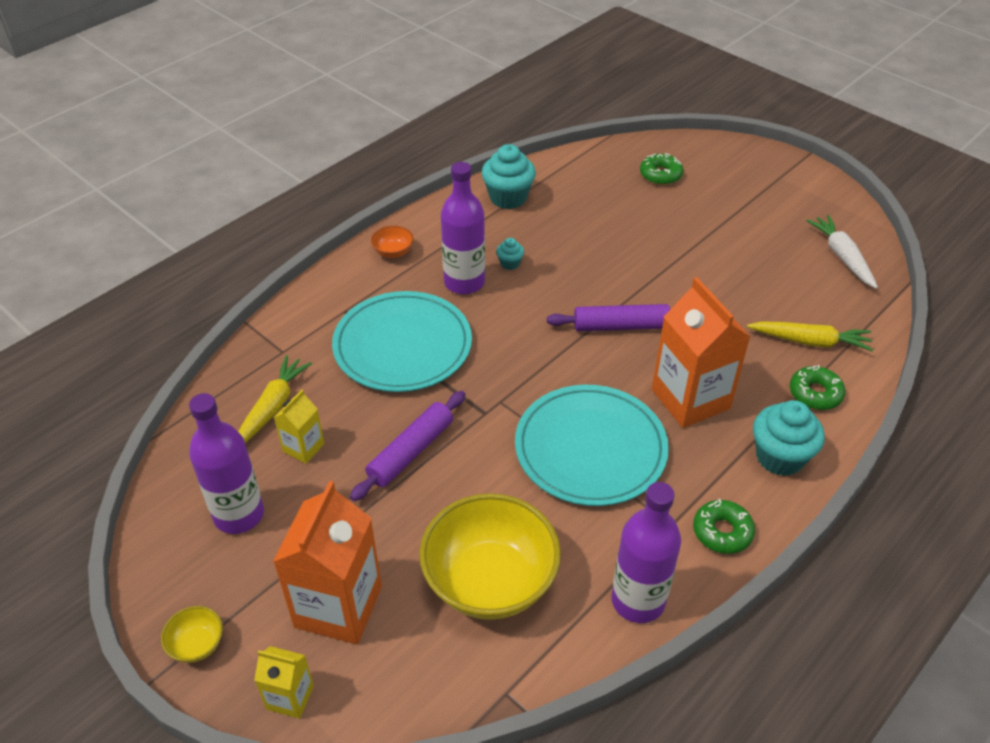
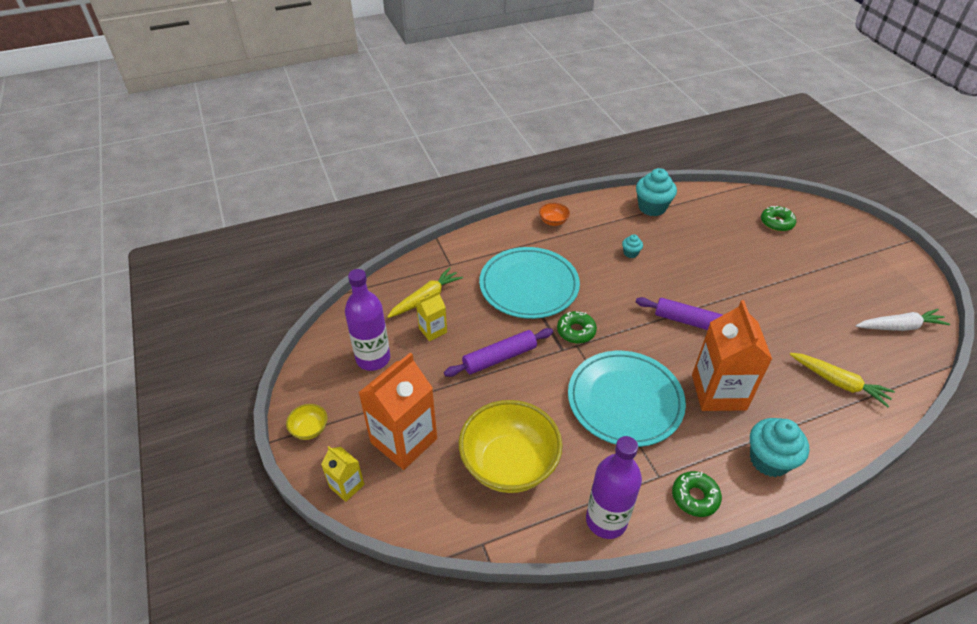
camera: 25 degrees right, 0 degrees up
purple bottle [441,162,485,294] -> none
green donut [790,365,845,410] -> green donut moved to [557,311,597,344]
white carrot [806,215,878,289] -> white carrot turned 75 degrees clockwise [856,309,950,331]

